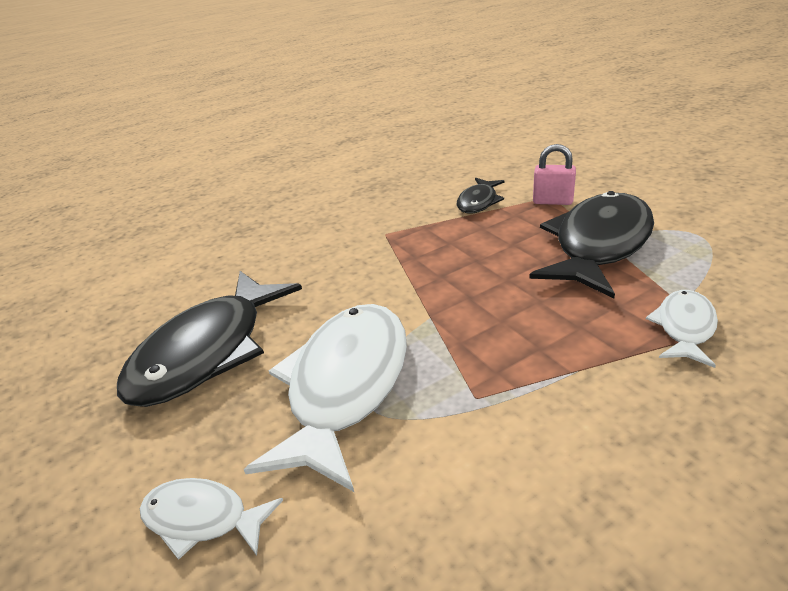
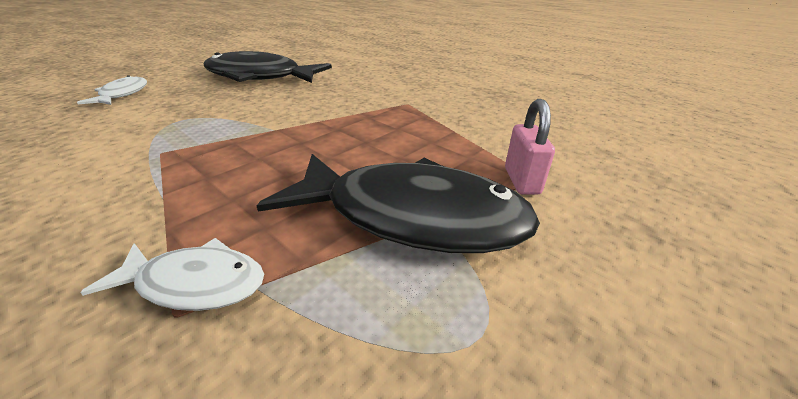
camera: 70 degrees right, 0 degrees up
white fish [244,304,407,492] -> none
black fish [457,178,504,213] -> none

